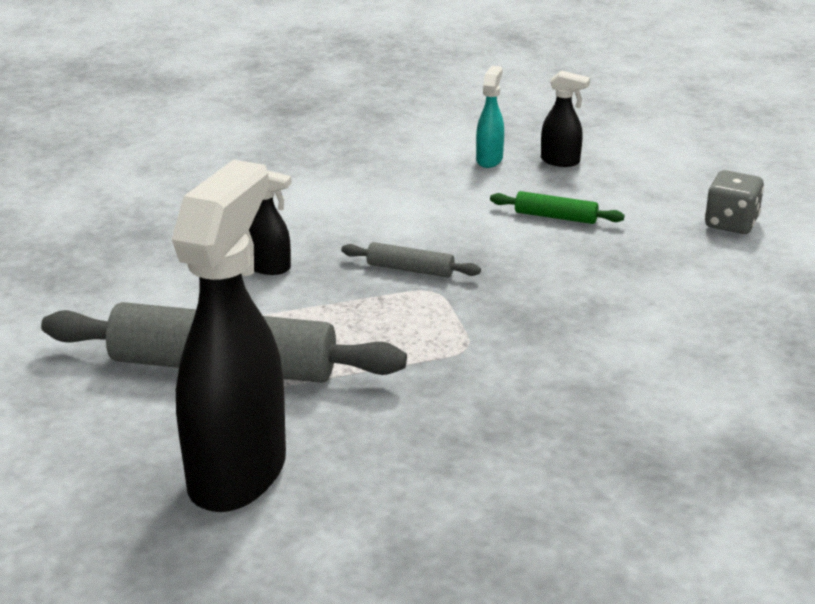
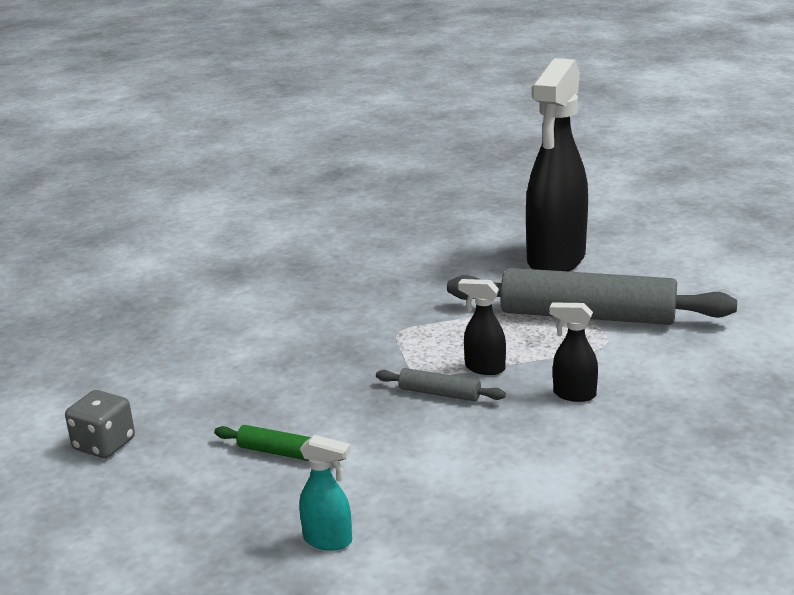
camera: 175 degrees left, 5 degrees down
turquoise spray bottle [476,66,504,168] -> turquoise spray bottle turned 90 degrees counterclockwise [299,435,352,551]
black spray bottle [541,70,590,167] -> black spray bottle moved to [458,279,506,375]

